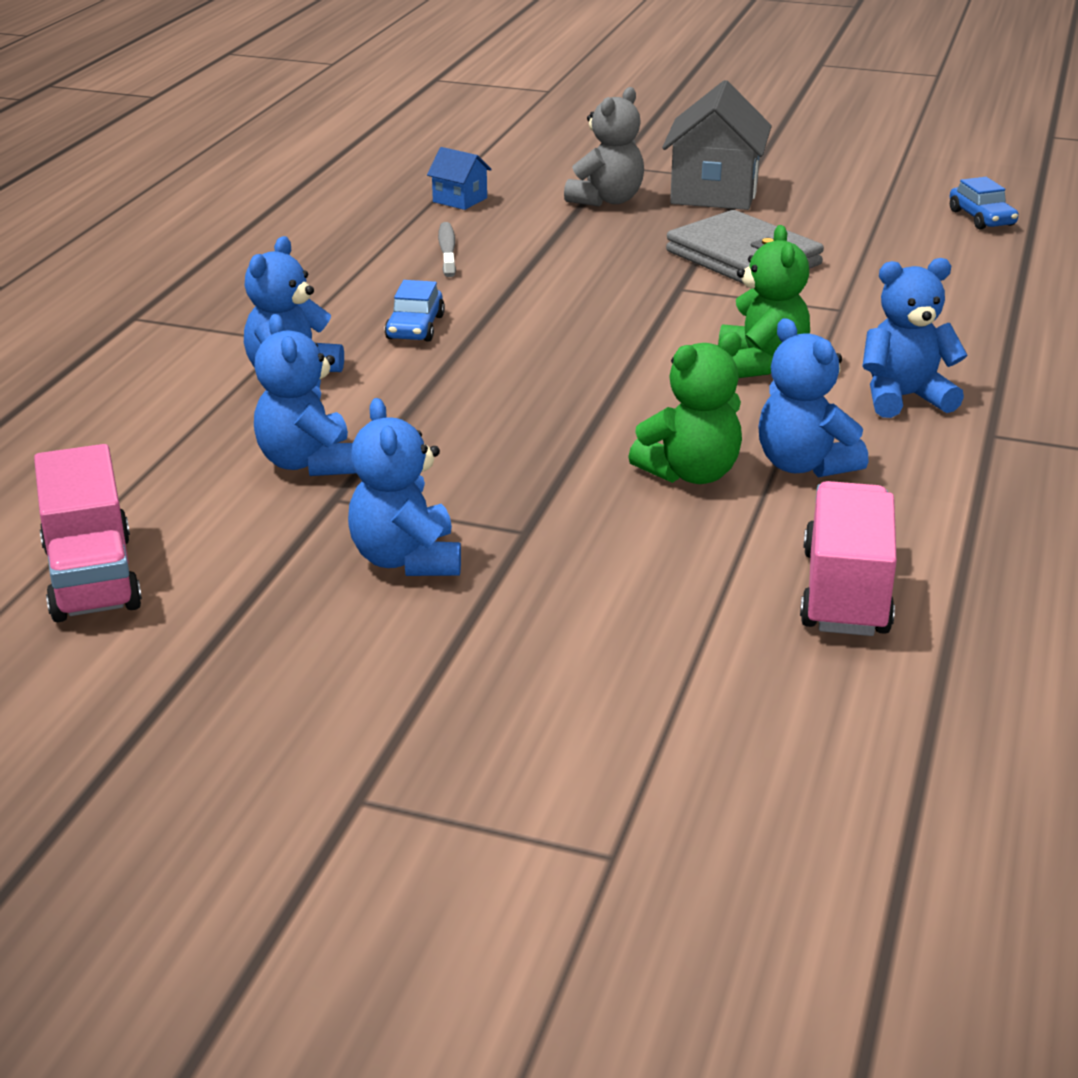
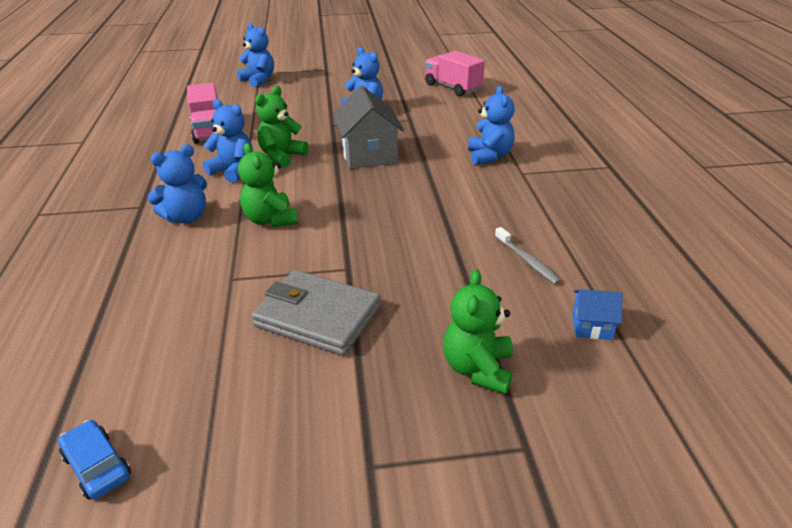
camera: 155 degrees right, 5 degrees up
blue teddy bear [254,314,356,476] -> blue teddy bear moved to [237,23,274,87]
blue car [385,280,445,342] -> none
grey teddy bear [564,87,644,207] -> green teddy bear [443,269,513,394]
grey house [662,80,772,210] -> grey house moved to [333,86,404,169]

